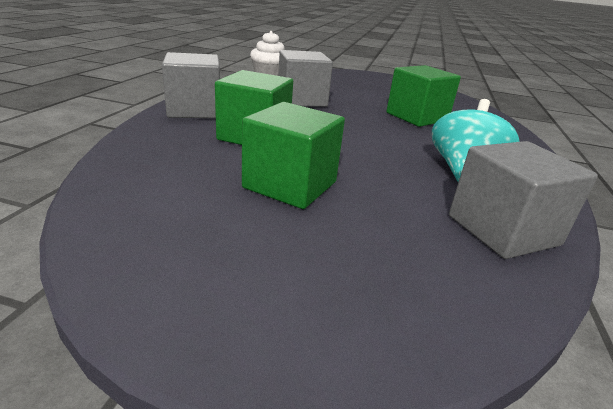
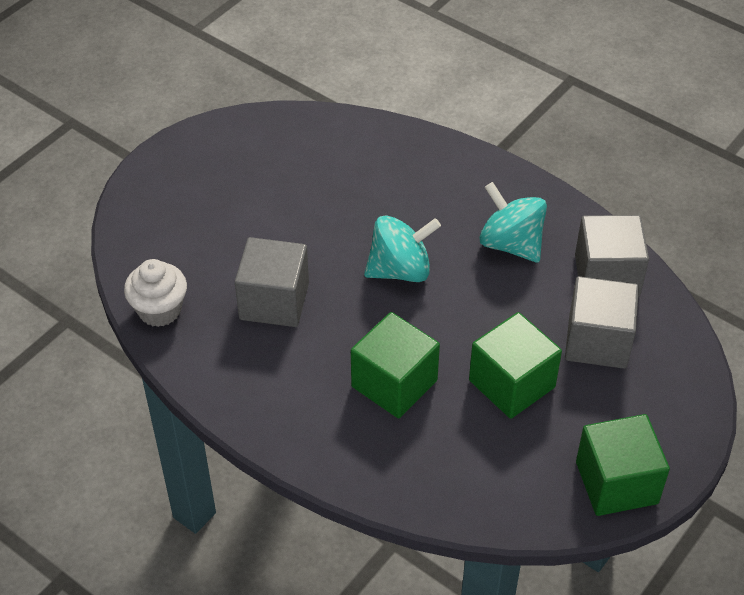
camera: 65 degrees left, 20 degrees up
grey cube [162,52,220,118] -> grey cube moved to [565,276,639,369]
green cube [386,65,461,127] -> green cube moved to [576,414,670,516]
none -> turquoise spinning top [364,216,441,282]

